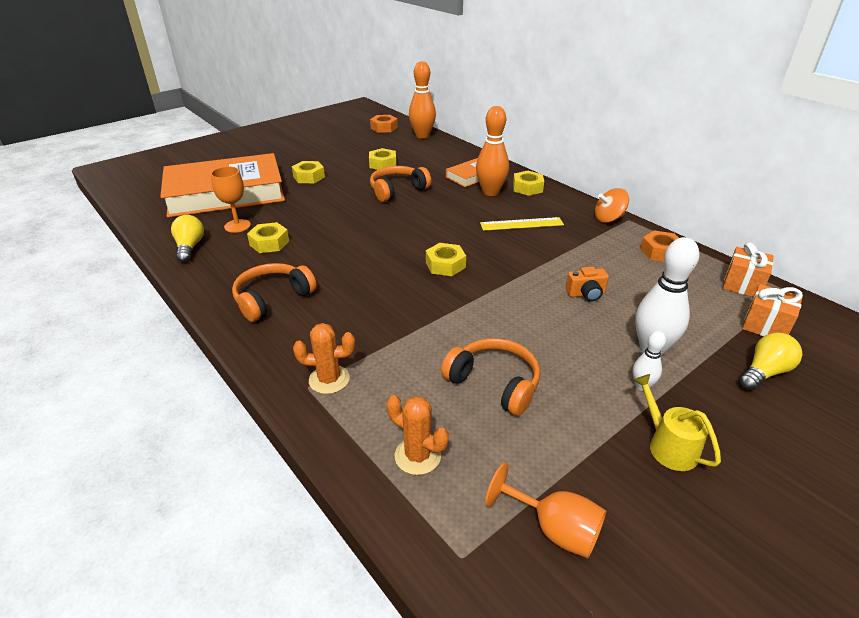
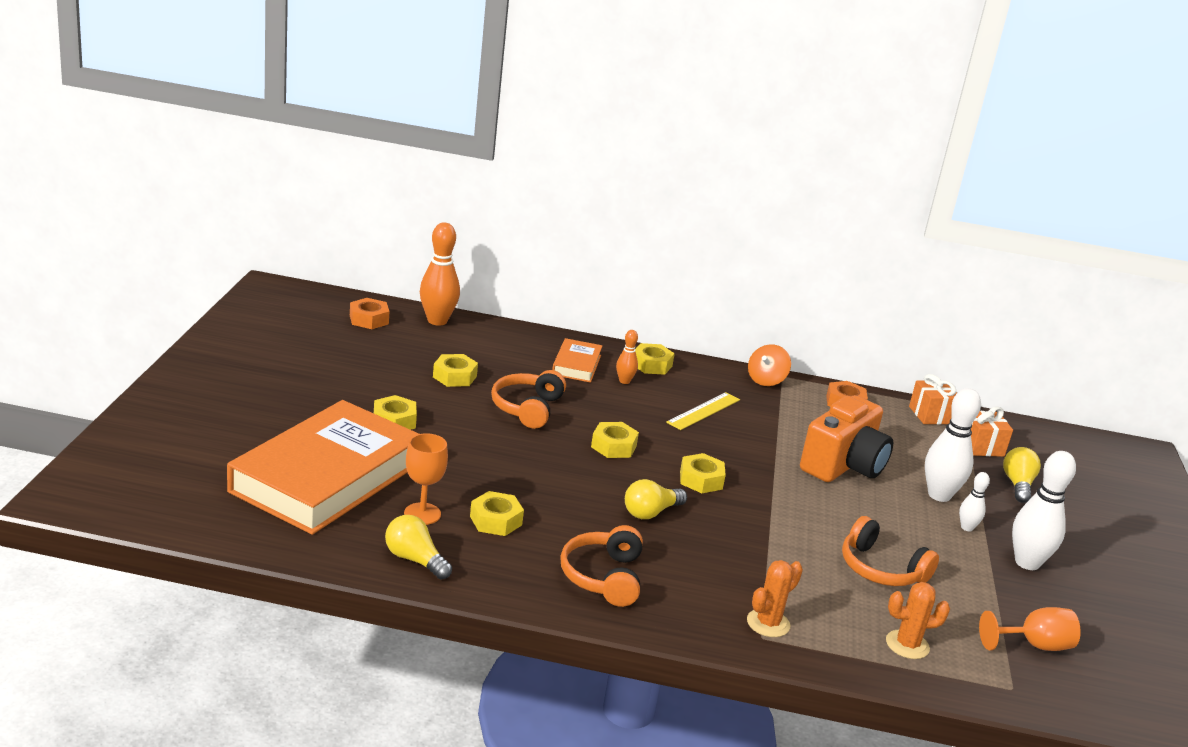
camera: 45 degrees left, 10 degrees down
orange headphones [441,338,540,416] -> orange headphones turned 135 degrees counterclockwise [842,516,939,586]
orange bowling pin [476,106,509,196] -> orange bowling pin [616,330,638,384], size x0.52
orange camera [566,267,609,301] -> orange camera [800,396,893,482], size x2.31
yellow watering can [634,374,721,471] -> white bowling pin [1012,451,1076,570]
none -> yellow nut [591,422,639,458]
none -> yellow light bulb [625,479,687,519]

